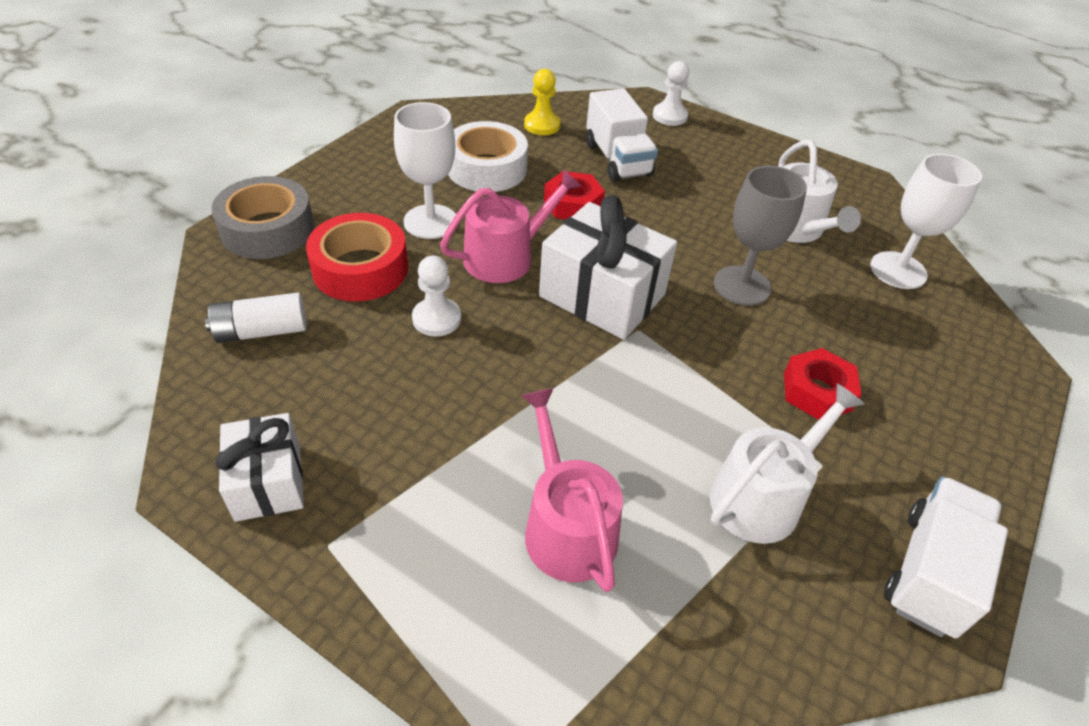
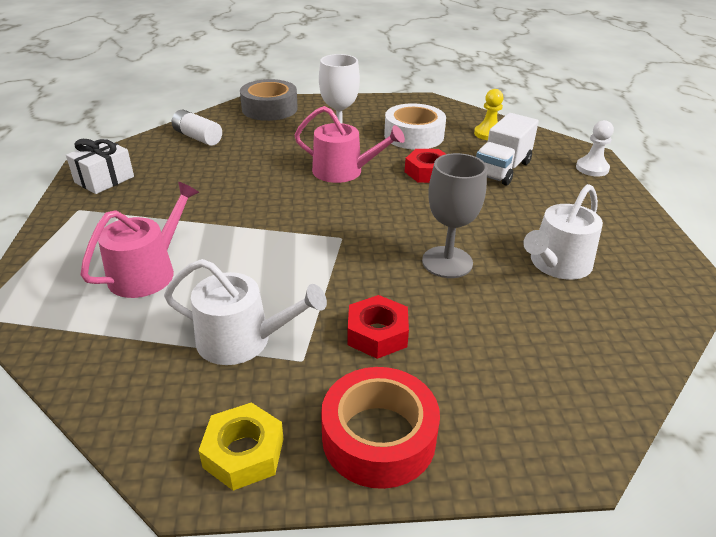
camera: 55 degrees right, 10 degrees down
red tape [306,213,408,301] -> red tape moved to [321,367,440,489]
white pawn [412,256,461,337] -> none
white gift [539,195,677,340] -> none
white goblet [870,154,982,289] -> none
white truck [884,476,1008,639] -> yellow nut [198,403,284,491]

